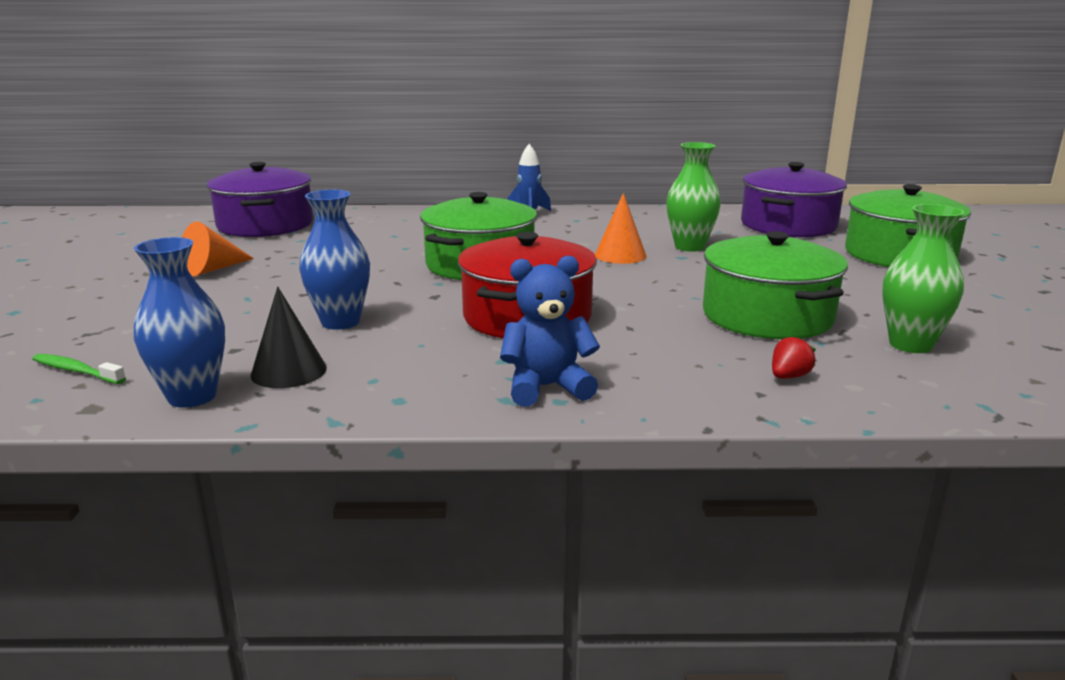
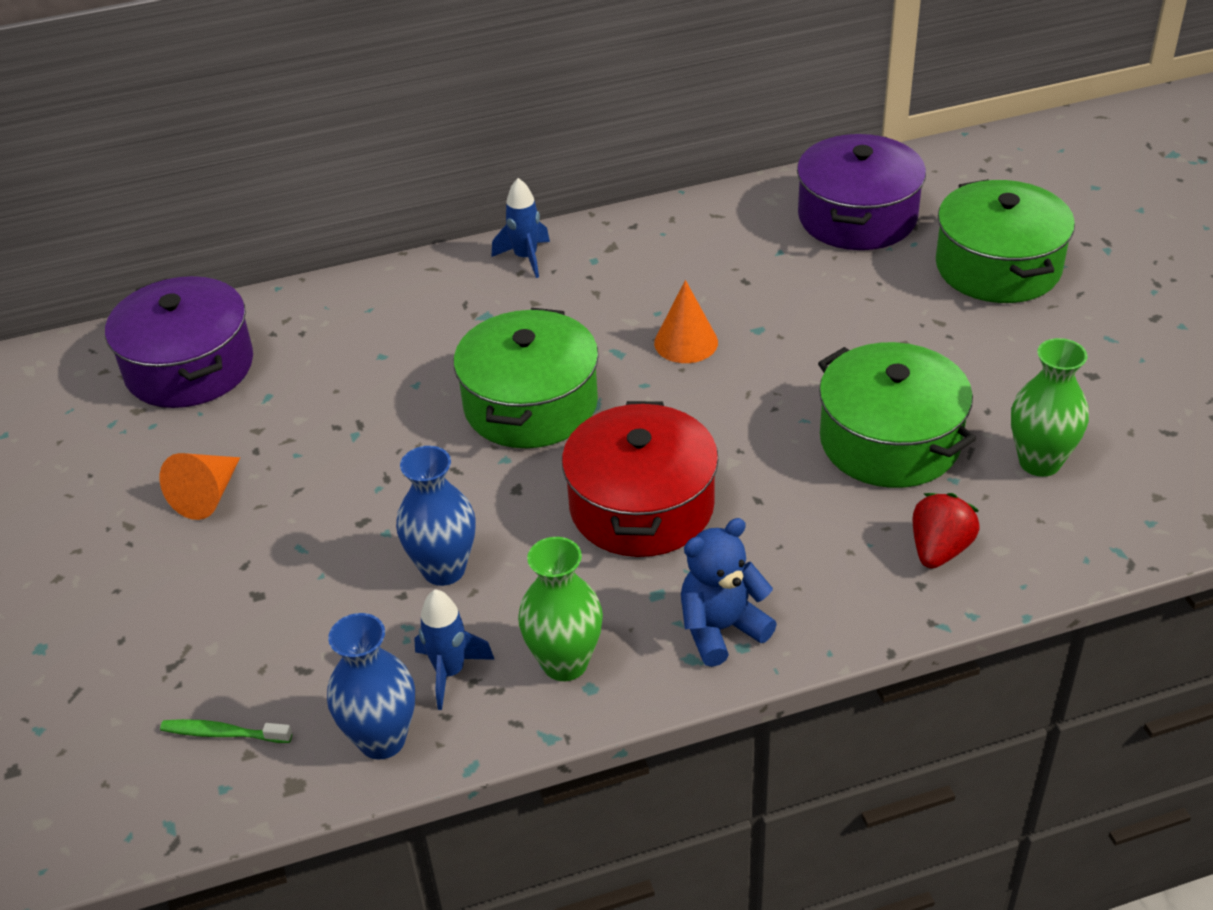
camera: 15 degrees left, 20 degrees up
black cone [250,287,327,388] -> blue rocket [414,589,495,710]
green vase [666,142,721,252] -> green vase moved to [518,537,603,681]
red strawberry [772,335,816,379] -> red strawberry [913,493,980,569], size x1.59

